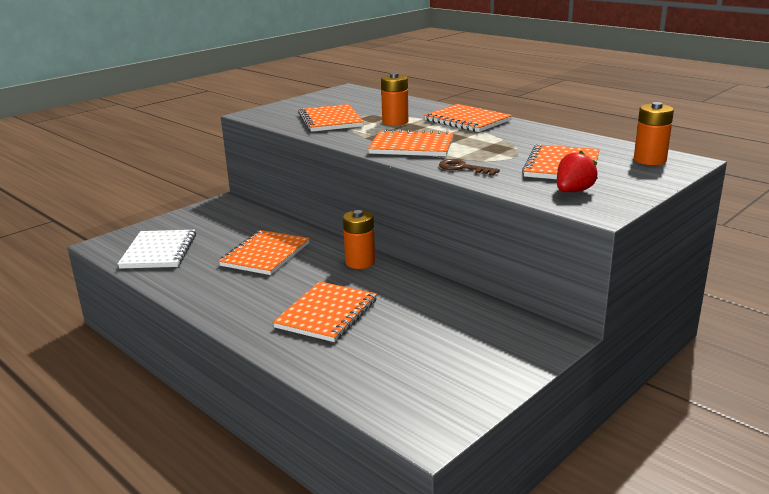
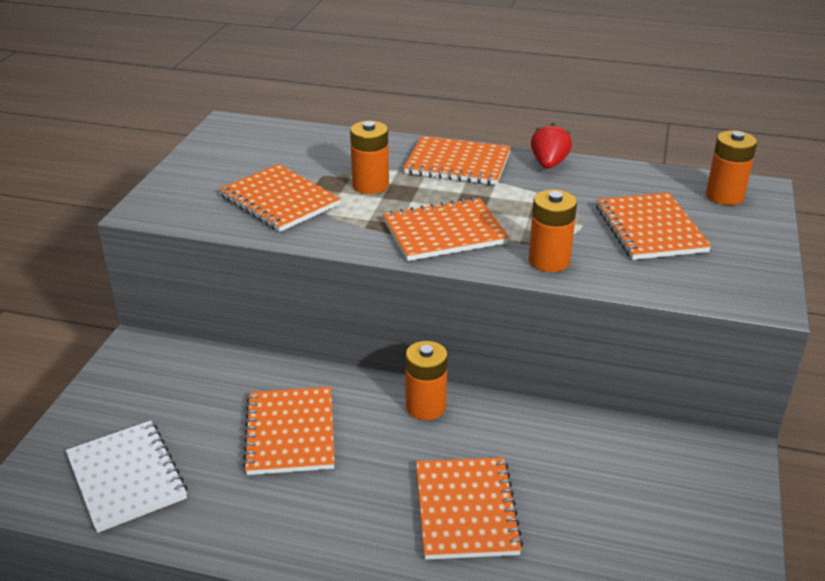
camera: 30 degrees left, 10 degrees up
brown key [439,159,500,176] -> orange battery [529,189,577,272]
red strawberry [557,151,598,192] -> red strawberry moved to [531,123,572,169]

